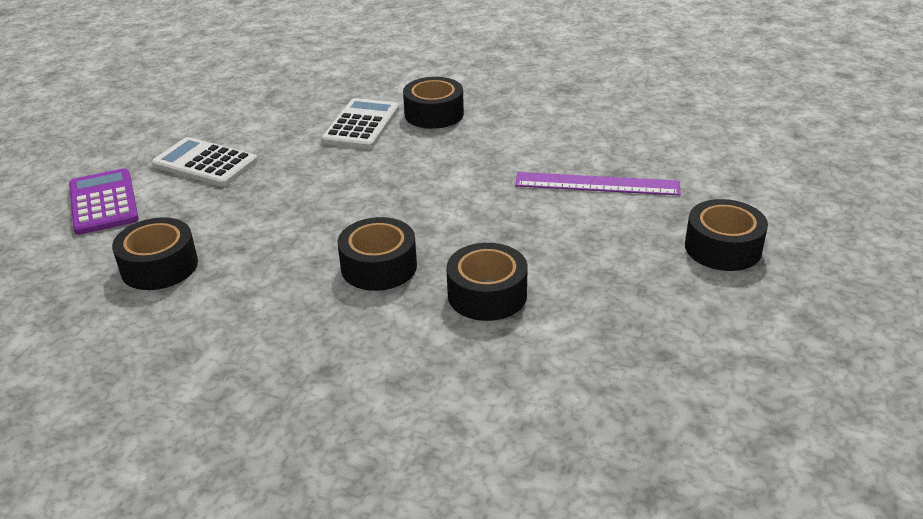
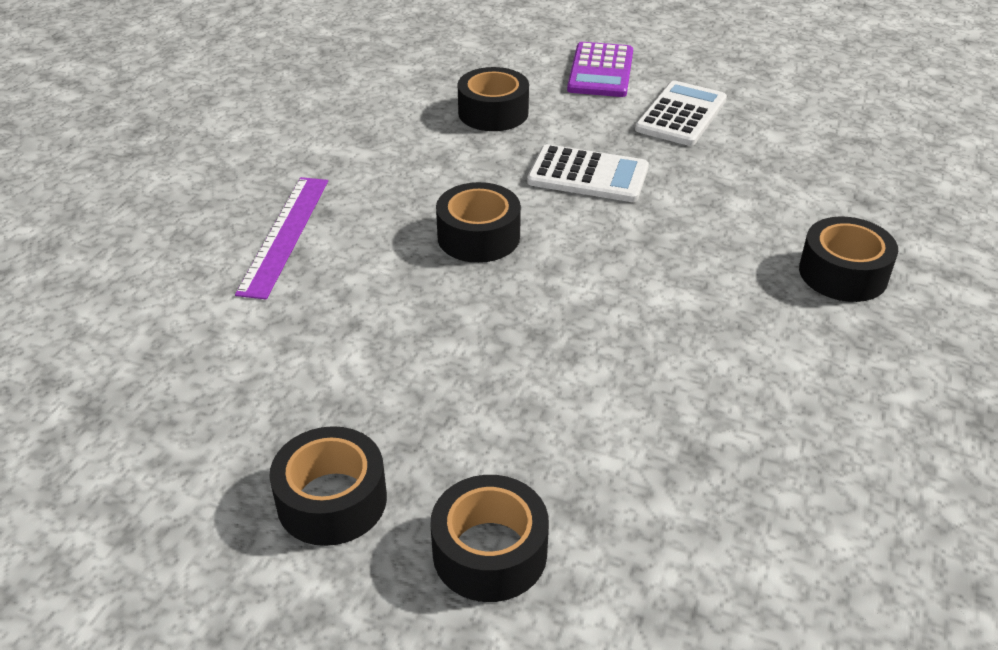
camera: 90 degrees right, 5 degrees up
purple calculator [69,168,139,235] -> purple calculator turned 120 degrees clockwise [567,42,633,97]
white calculator [322,98,399,149] -> white calculator moved to [527,144,649,202]
black tape [446,243,528,321] -> black tape moved to [269,426,387,546]
purple ruler [515,172,681,196] -> purple ruler moved to [235,177,328,299]

